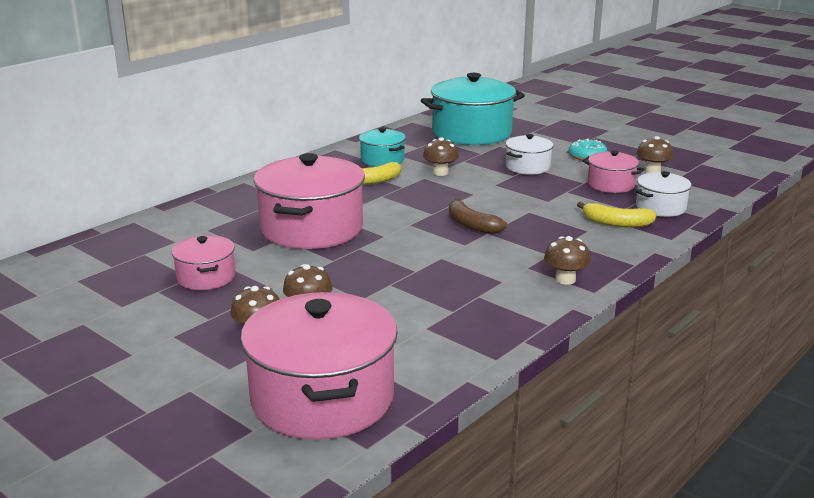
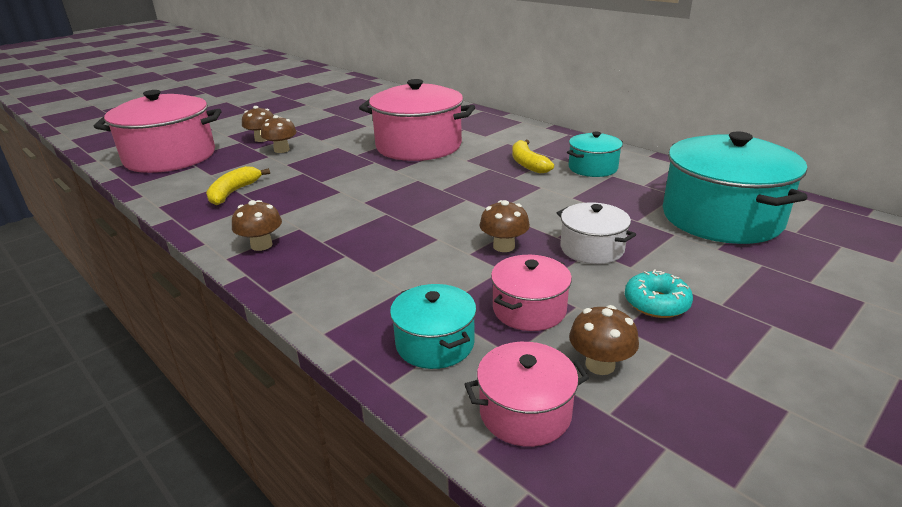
camera: 95 degrees right, 5 degrees up
pink pot [172,235,235,290] -> pink pot moved to [464,342,589,447]
brown mushroom [423,137,459,176] -> brown mushroom moved to [479,200,530,252]
brown banana [449,198,507,234] -> none
yellow banana [577,202,657,228] -> yellow banana moved to [206,166,270,205]
white pot [636,171,691,217] -> turquoise pot [390,284,477,369]

